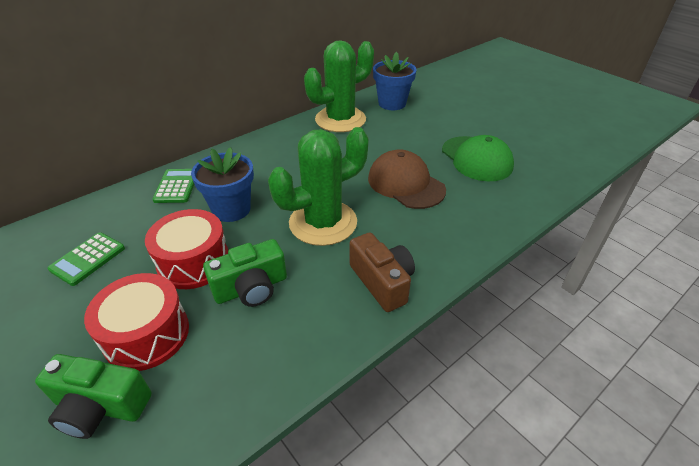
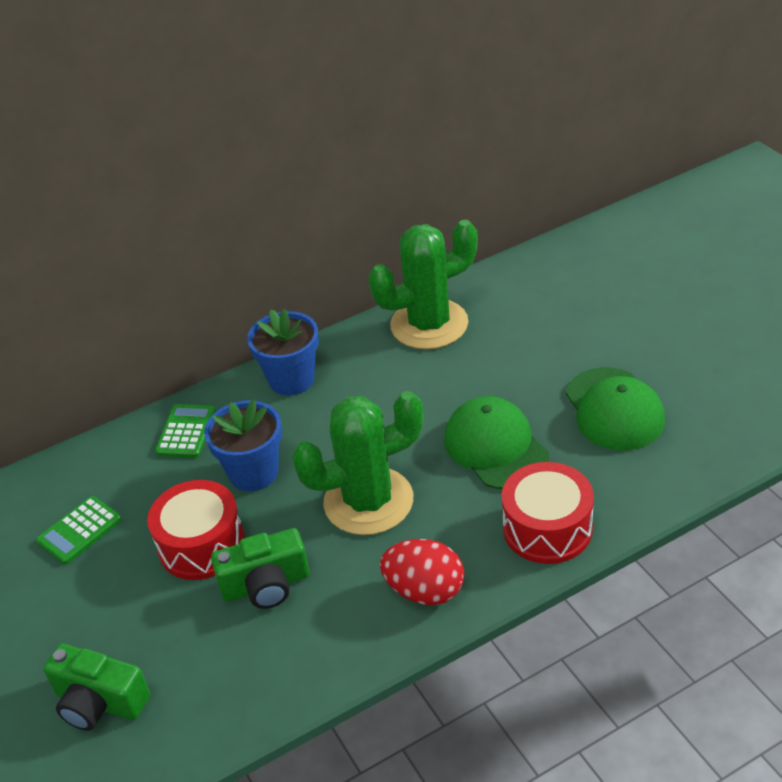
camera: 15 degrees right, 0 degrees up
red drum [84,273,189,371] -> red drum moved to [502,462,594,564]
brown camera [350,232,415,312] -> red egg [380,539,464,605]
brown cap [368,149,446,209] -> green cap [444,396,549,489]
blue flower pot [373,52,417,110] -> blue flower pot moved to [247,308,319,395]

